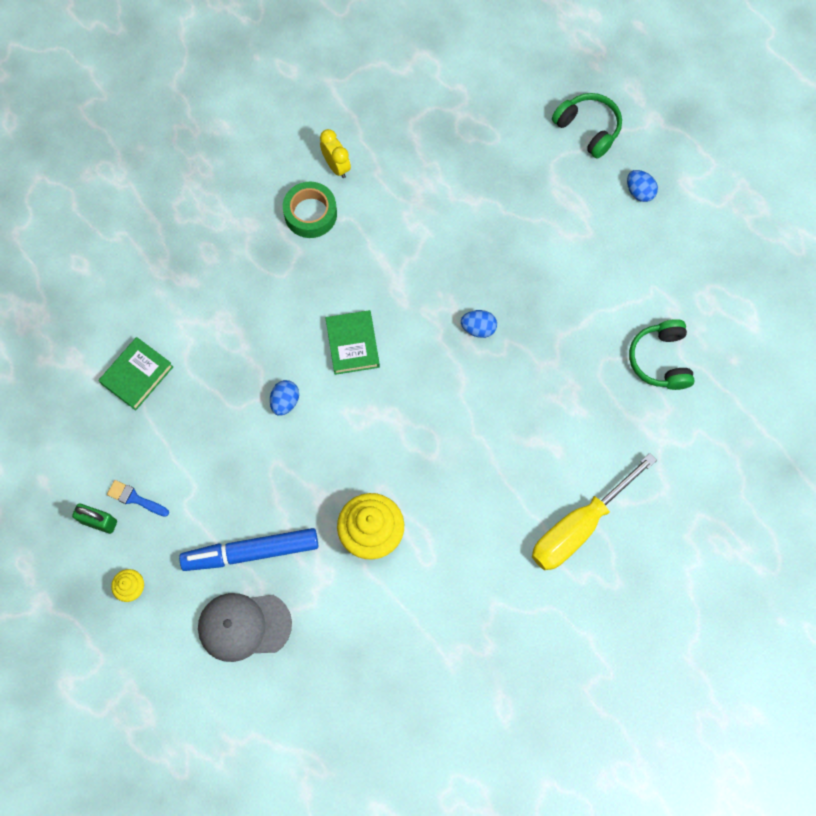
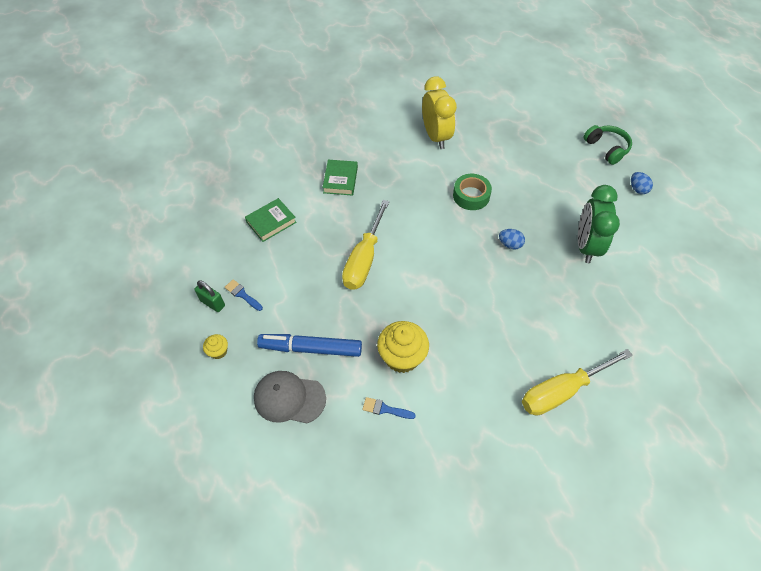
camera: 15 degrees right, 15 degrees down
blue egg [270,380,299,416] -> yellow screwdriver [342,200,389,290]
green tape [283,182,337,238] -> green tape moved to [453,174,492,210]
yellow clock [320,129,351,178] -> yellow clock [422,77,457,149], size x1.90
green book [325,310,380,375] -> green book moved to [322,160,358,196]
green headphones [629,319,695,390] -> none
none -> blue brush [362,397,416,419]
none -> green clock [578,185,620,263]

